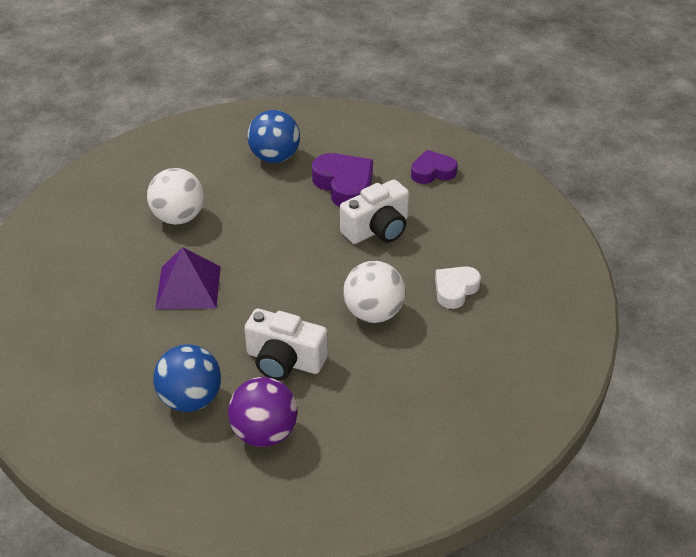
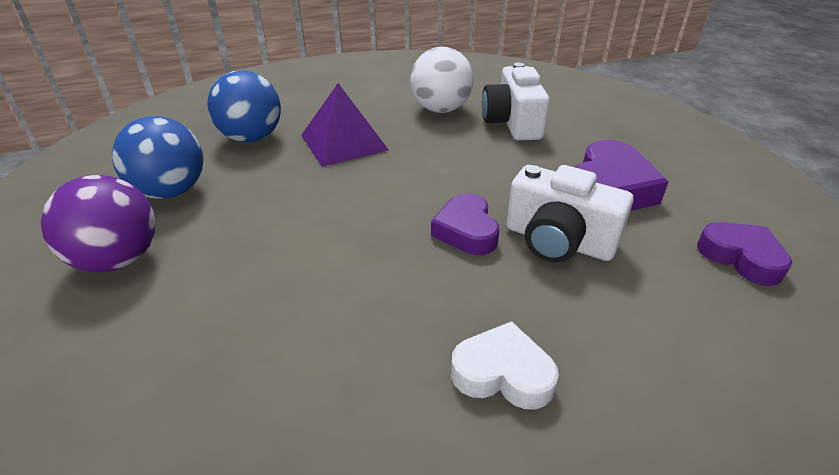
camera: 65 degrees right, 5 degrees down
white camera [244,309,328,380] -> white camera moved to [482,63,550,141]
blue ball [247,110,300,163] -> blue ball moved to [207,70,281,142]
white ball [343,261,405,323] -> none
none -> purple heart [431,193,500,255]

